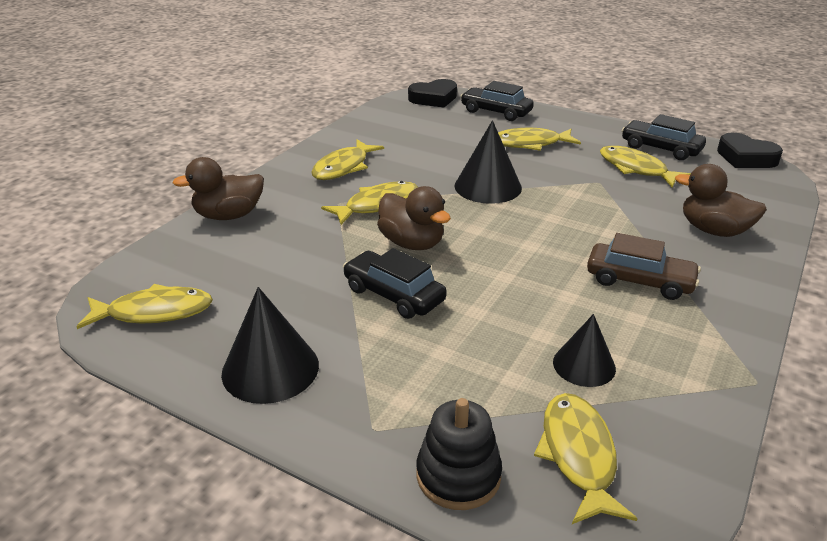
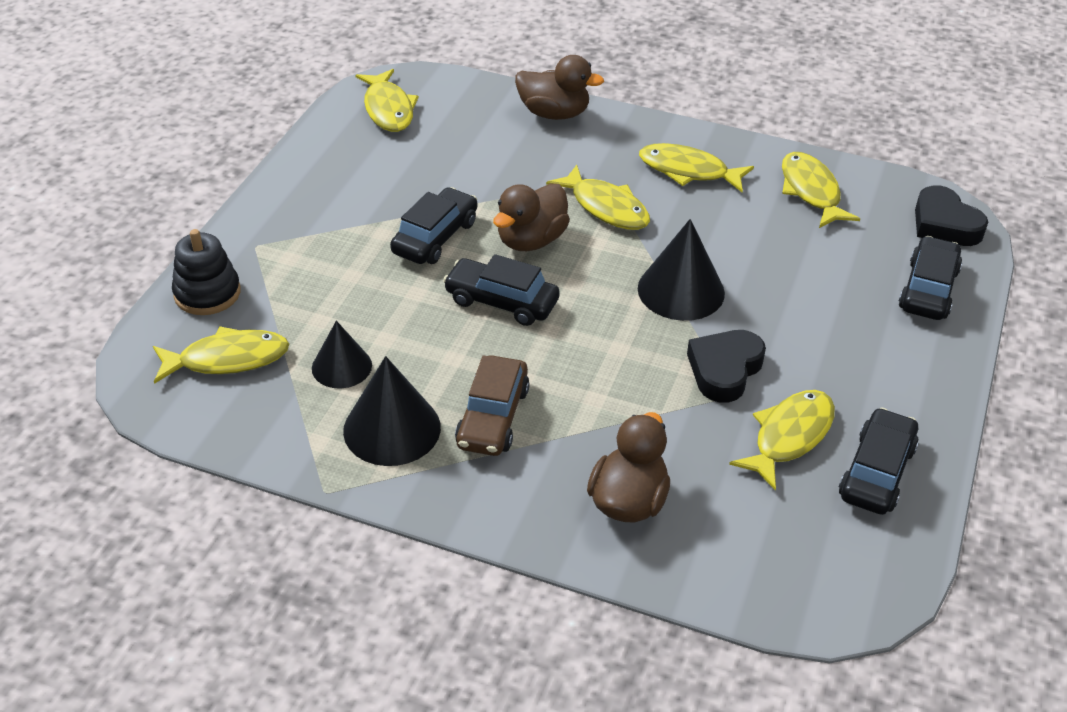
camera: 80 degrees right, 10 degrees up
brown duck [172,157,264,220] -> brown duck turned 135 degrees clockwise [515,55,604,120]
black cone [221,287,319,404] -> black cone moved to [343,356,441,466]
yellow fish [498,128,581,151] -> yellow fish moved to [782,152,860,228]
black heart [717,133,783,168] -> black heart moved to [687,330,766,402]
none -> black car [443,254,560,326]

